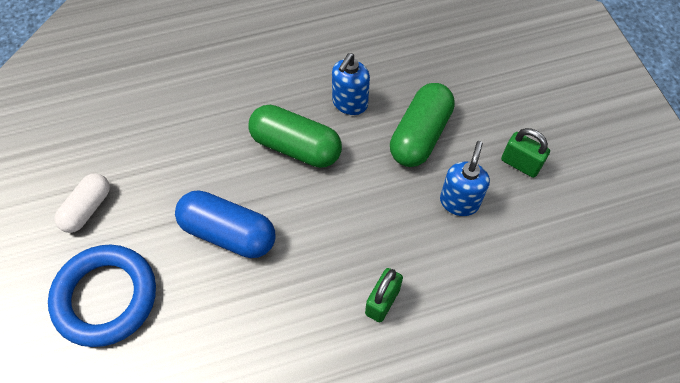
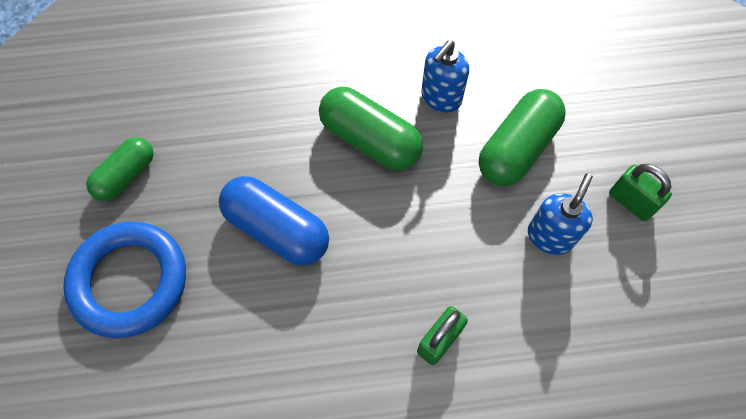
camera: 10 degrees right, 5 degrees up
white capsule [55,173,110,233] -> green capsule [86,137,153,201]

